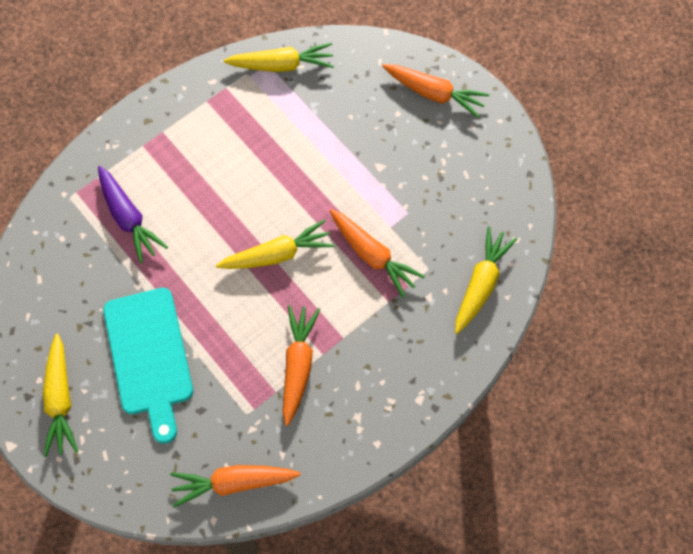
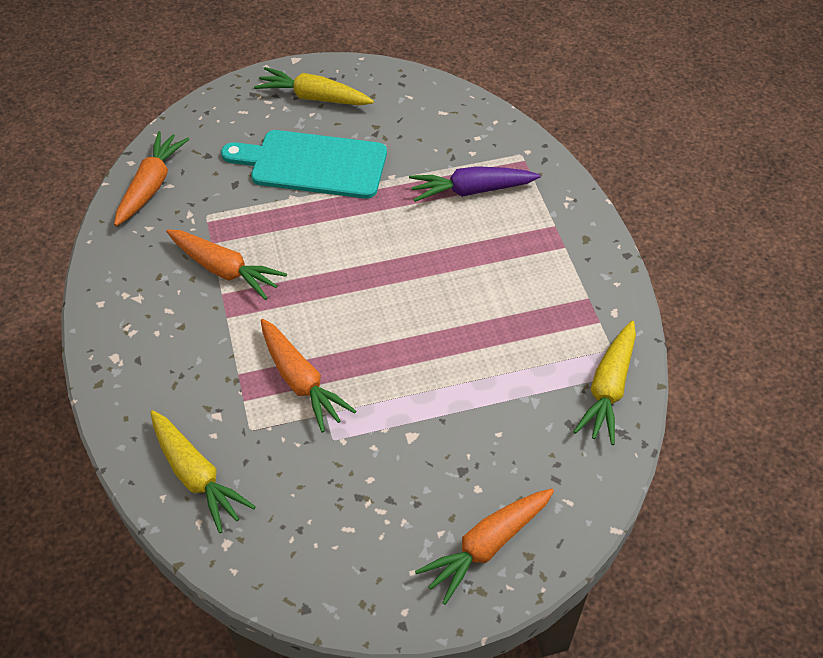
camera: 115 degrees right, 15 degrees down
yellow carrot [216,219,334,269] -> none
orange carrot [330,209,425,298] -> orange carrot turned 105 degrees counterclockwise [261,319,356,432]

